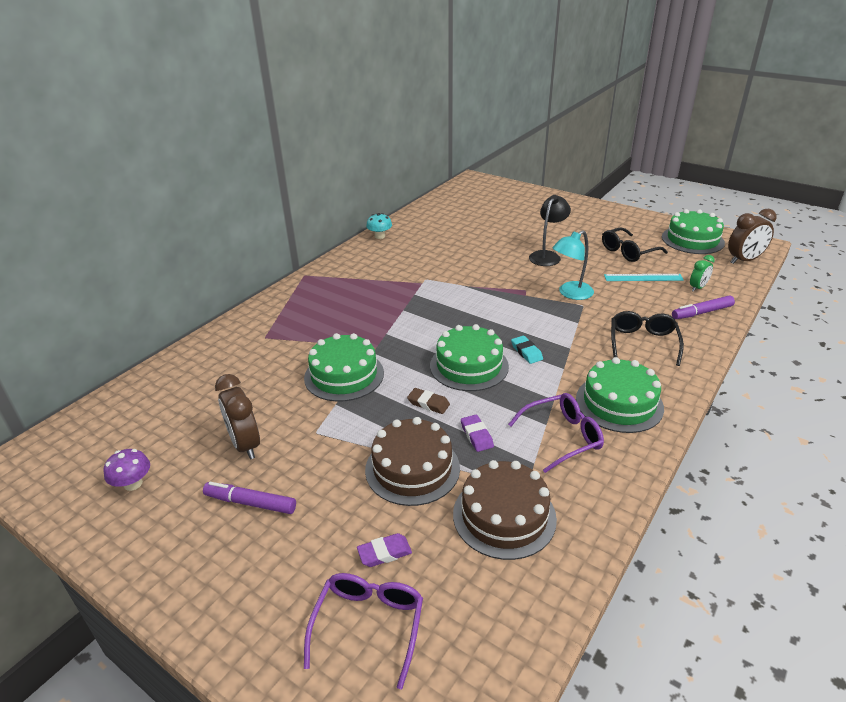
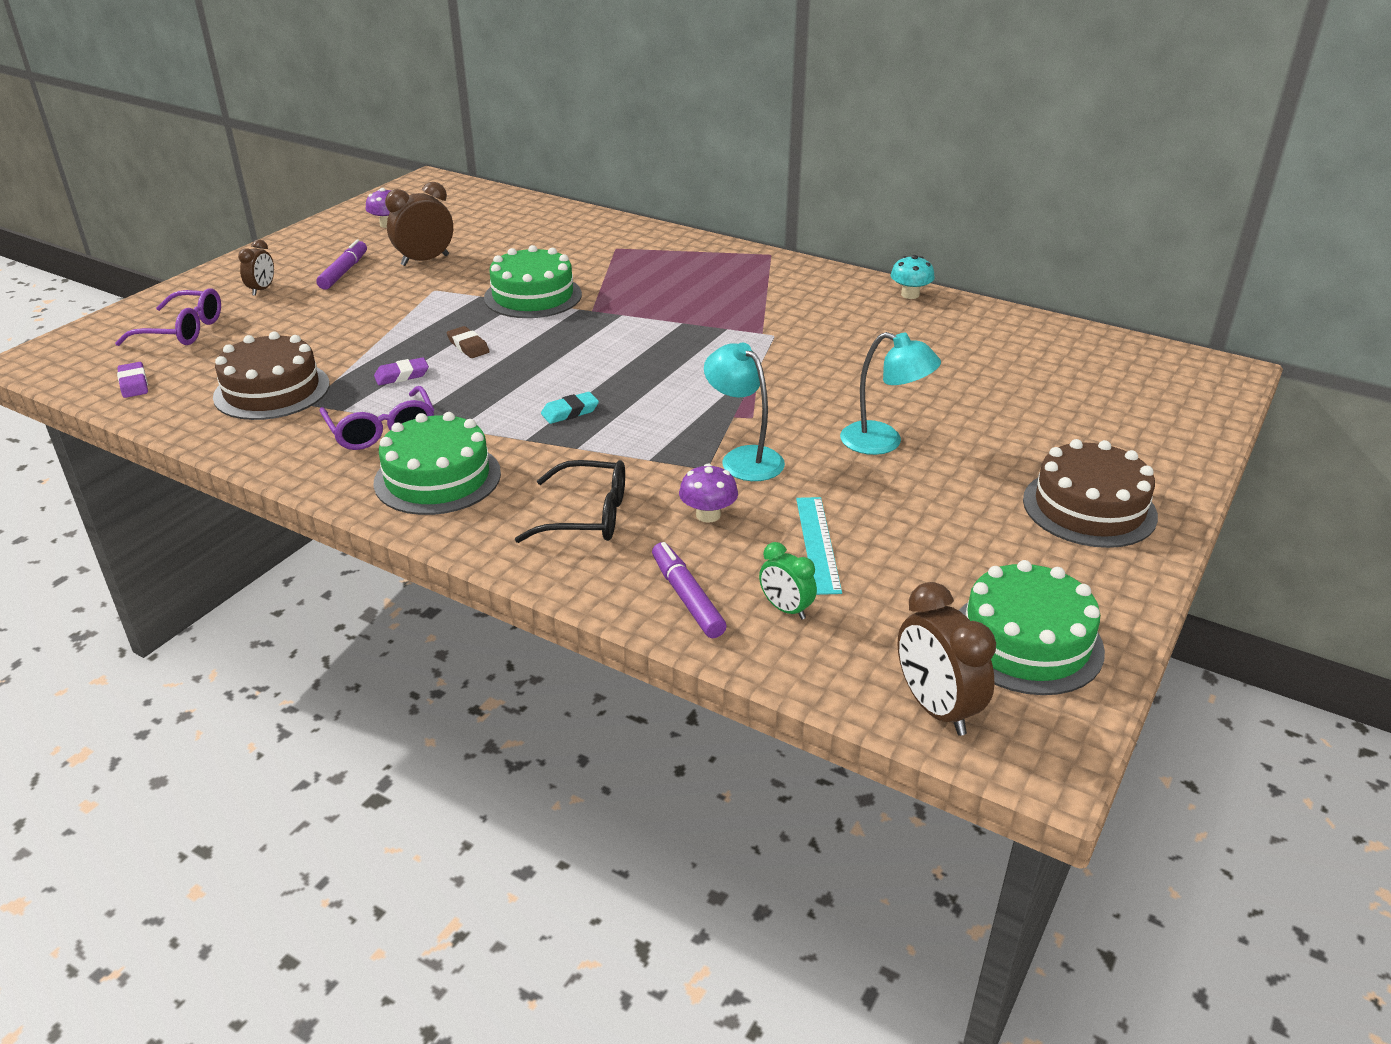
camera: 85 degrees right, 0 degrees up
purple eraser [357,533,412,567] -> purple eraser moved to [117,362,148,398]
brown cake [365,417,460,506] -> brown cake moved to [1023,439,1158,548]
brown eraser [407,388,450,414] -> brown eraser turned 60 degrees counterclockwise [447,326,490,358]
green cake [430,324,509,391] -> none
black lamp [529,195,571,266] -> turquoise lamp [840,332,941,455]
black glasses [602,228,668,262] -> none
none -> brown clock [238,239,274,296]
none -> purple mushroom [679,464,738,523]

